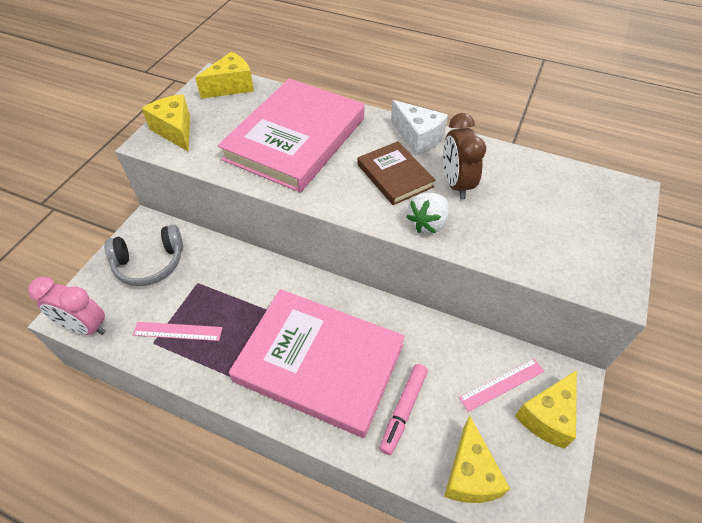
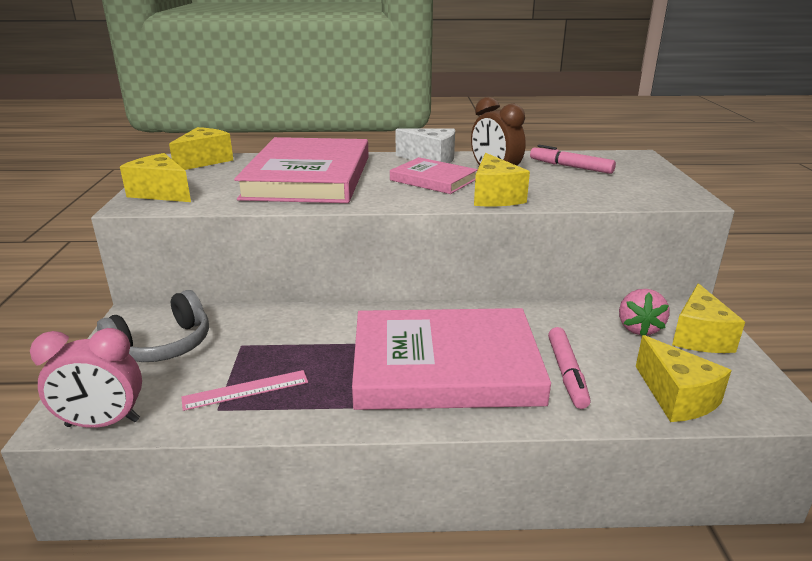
camera: 25 degrees left, 25 degrees down
brown book [357,141,436,205] -> pink book [390,157,478,194]
white strawberry [406,193,449,233] -> yellow cheese [474,153,530,206]
pink ruler [459,359,544,412] -> pink strawberry [619,289,670,336]
none -> pink marker [530,145,616,174]

